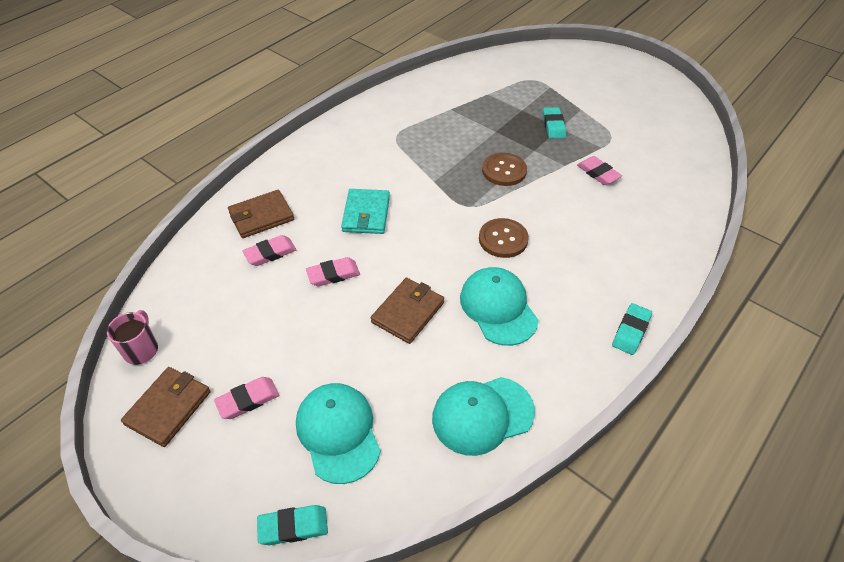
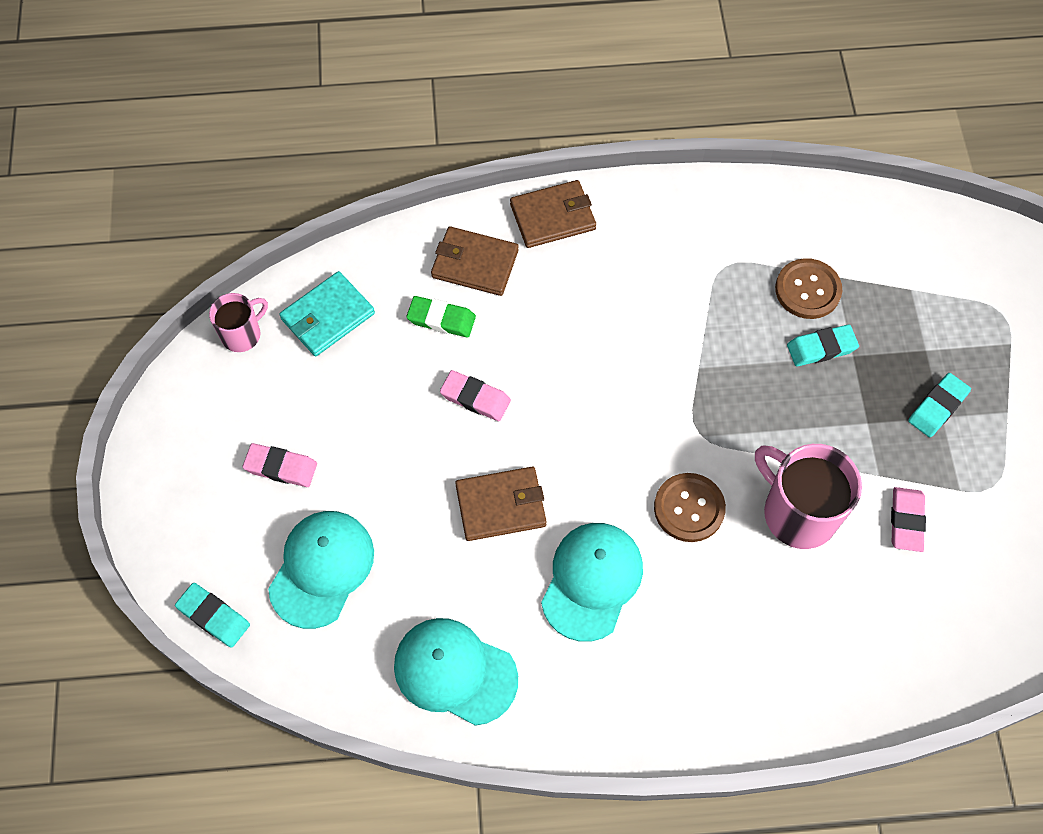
camera: 45 degrees right, 15 degrees up
brown wallet [121,367,211,447] -> brown wallet moved to [510,180,596,248]
pink eraser [242,235,297,266] -> green eraser [406,296,476,338]
turquoise wallet [341,189,390,234] -> turquoise wallet moved to [279,271,375,357]
brown button [482,153,527,186] -> brown button moved to [775,258,842,319]
turquoise eraser [612,303,652,355] -> turquoise eraser moved to [787,325,859,367]
none -> pink mug [755,444,862,549]

